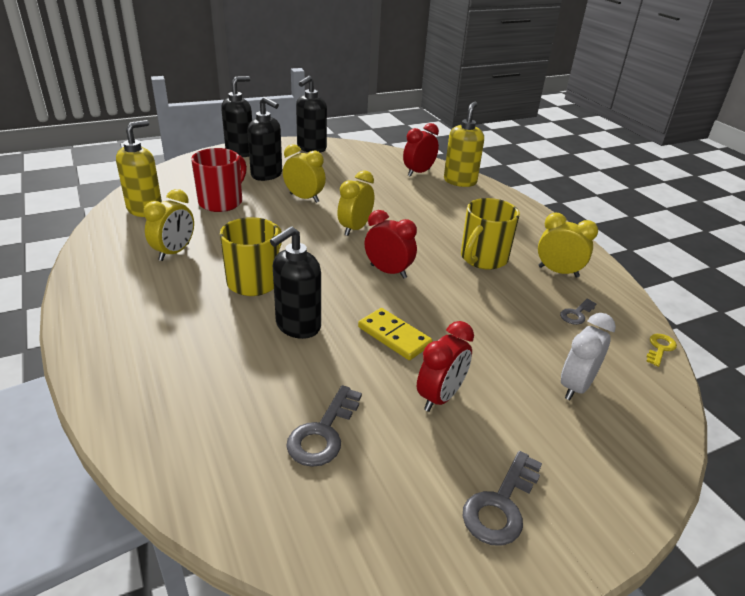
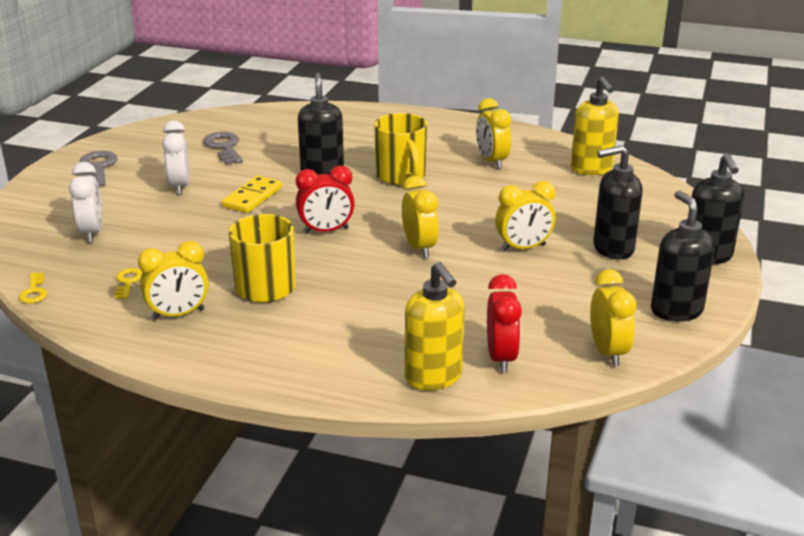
camera: 135 degrees right, 5 degrees down
red mug [191,148,247,212] -> none
yellow domino [358,308,433,360] -> yellow domino turned 60 degrees counterclockwise [222,176,282,213]
red clock [417,321,474,412] -> white clock [162,120,189,195]
grey key [560,299,597,325] -> yellow key [115,268,143,299]
none -> yellow clock [590,269,637,367]

